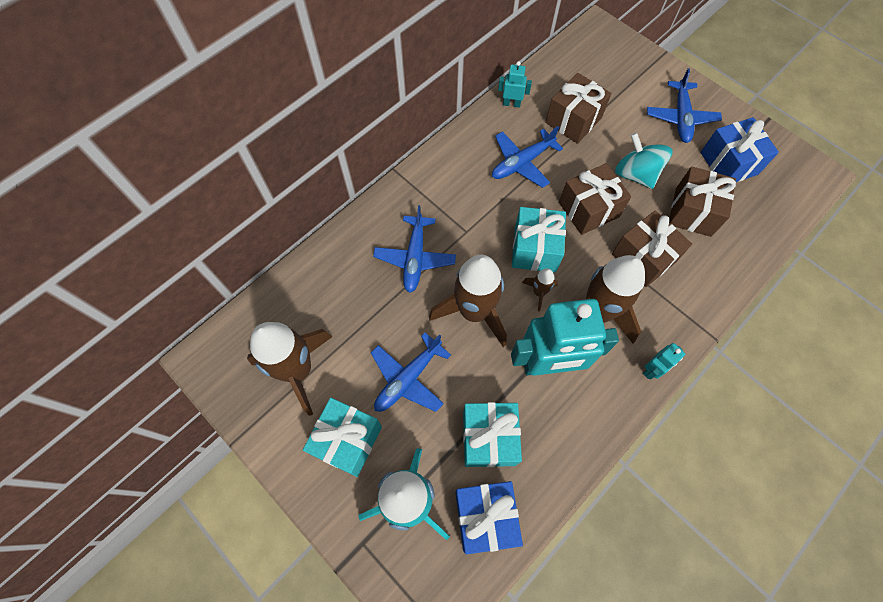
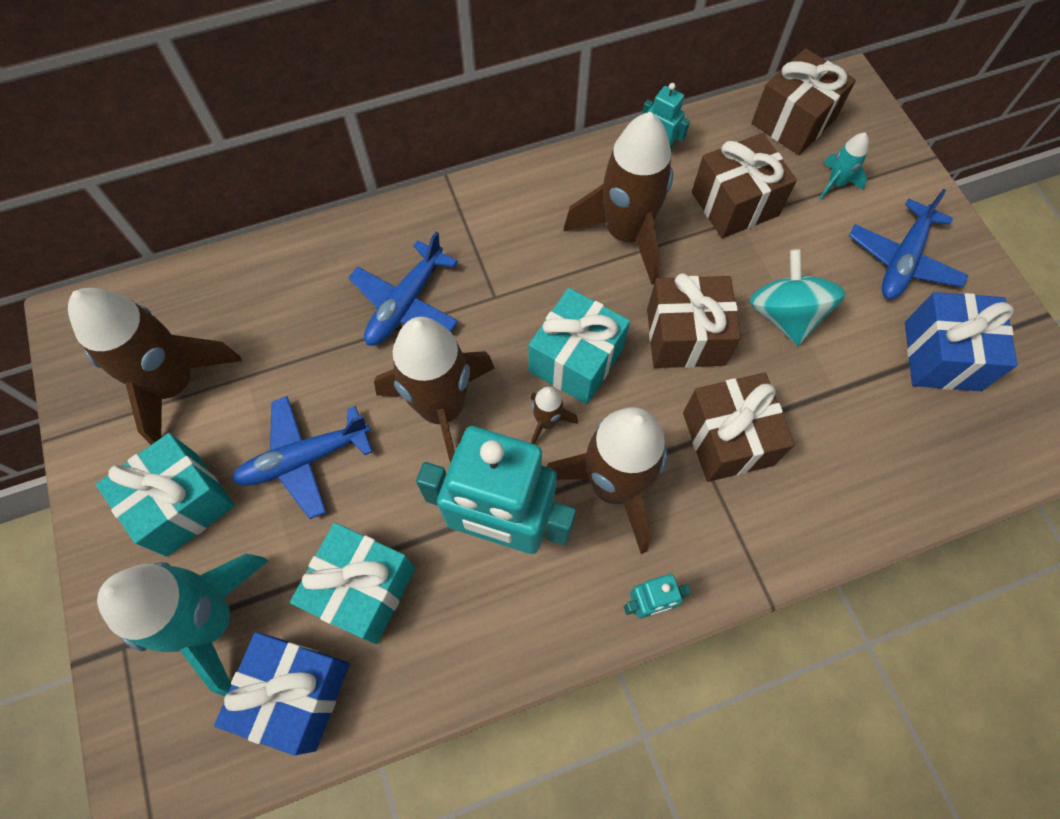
camera: 25 degrees right, 0 degrees up
blue plane [492,126,563,188] -> brown rocket [563,112,673,285]
brown gift [669,166,736,237] -> brown gift moved to [751,48,856,155]
none -> turquoise rocket [819,132,869,200]

